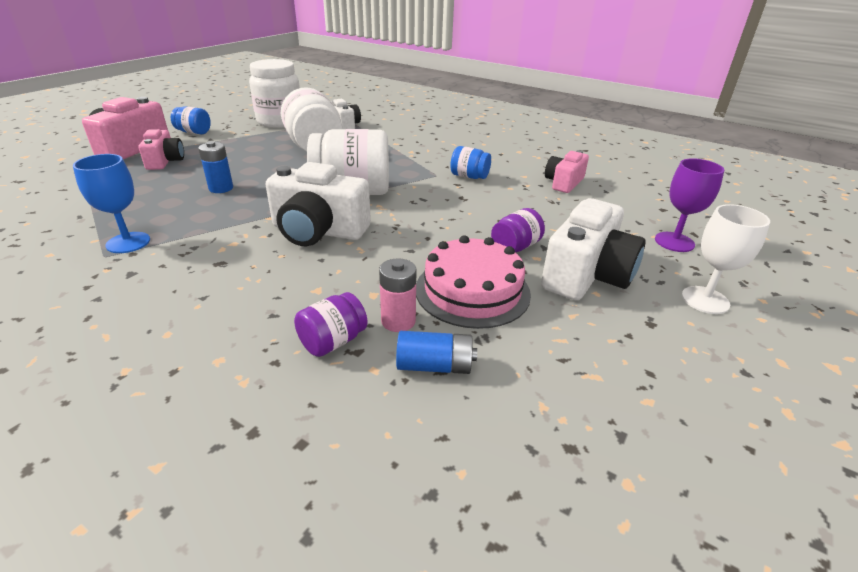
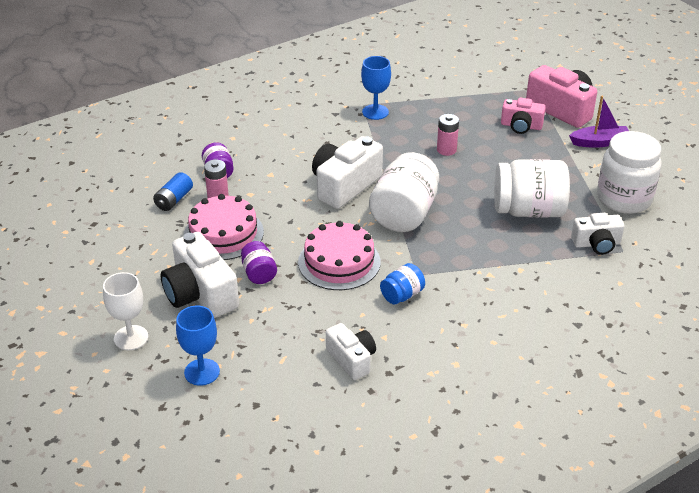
camera: 115 degrees right, 5 degrees up
blue jar [171,106,211,134] -> purple boat [569,96,629,148]
blue battery [198,141,233,193] -> pink battery [437,114,459,156]
pink camera [545,150,589,193] -> white camera [326,323,376,380]
purple goblet [655,158,725,252] -> blue goblet [176,306,220,386]
none -> pink cake [298,221,380,290]

